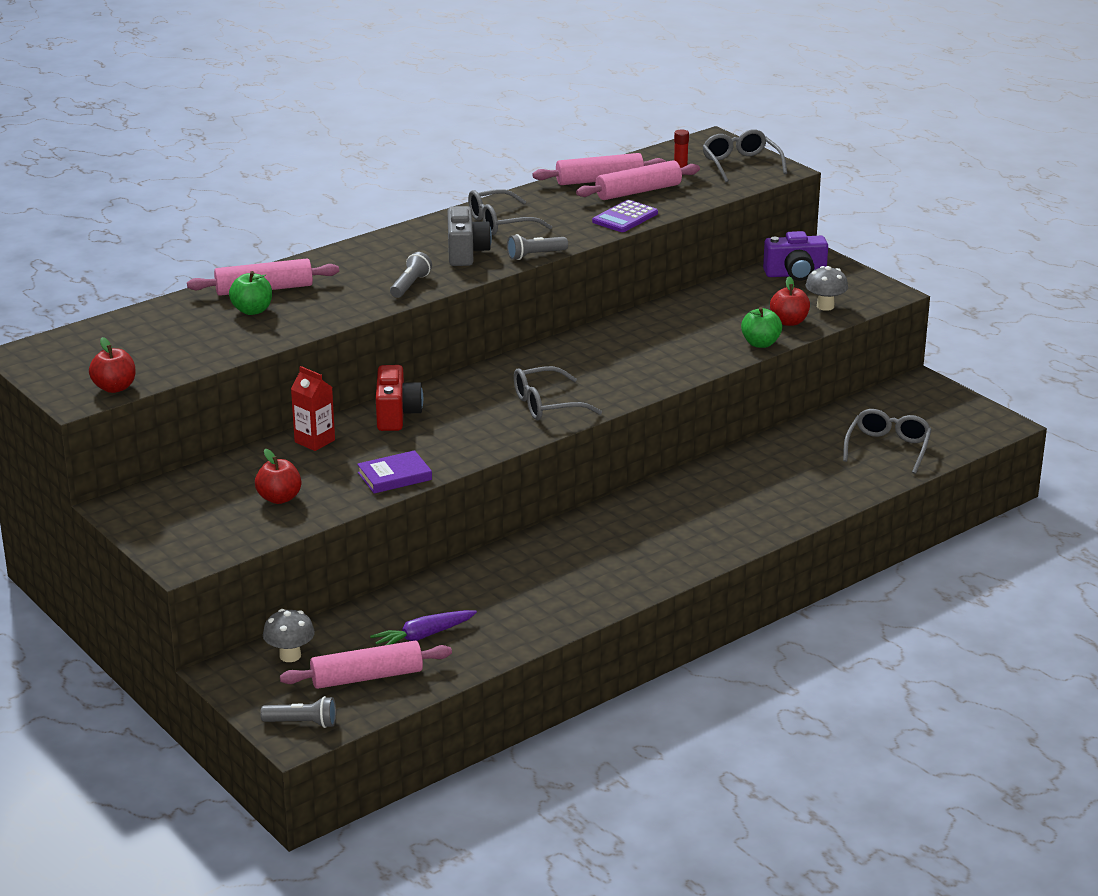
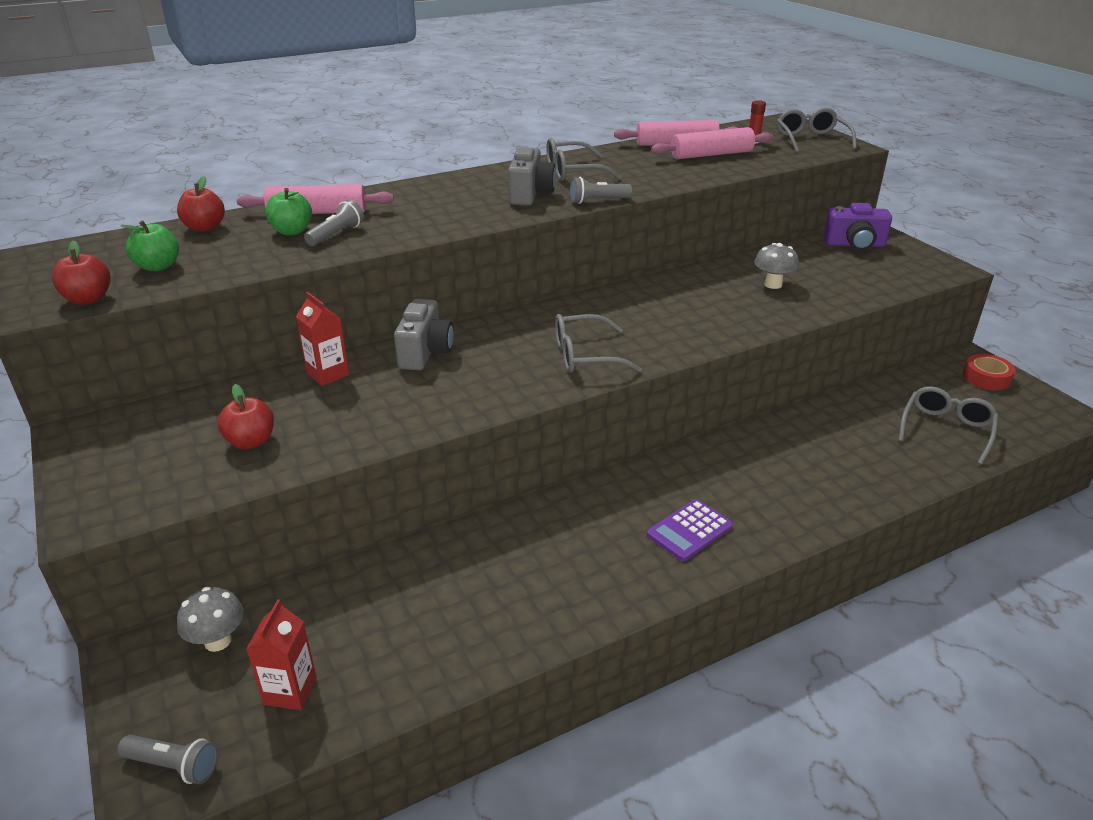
camera: 10 degrees right, 5 degrees up
pink rolling pin [280,641,452,689] -> red carton [246,599,317,710]
purple book [357,450,432,494] -> none
purple carrot [370,610,477,645] -> none
red camera [376,365,423,431] -> grey camera [394,299,454,370]
grey flashlight [390,252,432,298] -> grey flashlight moved to [304,200,364,246]
purple calculator [592,200,658,232] -> purple calculator moved to [647,499,733,561]
green apple [741,307,782,348] -> green apple moved to [121,220,179,271]
red apple [770,277,810,326] -> red apple moved to [177,176,225,232]
grey mushroom [805,266,848,311] -> grey mushroom moved to [755,243,799,289]
none -> red tape [963,354,1016,390]

